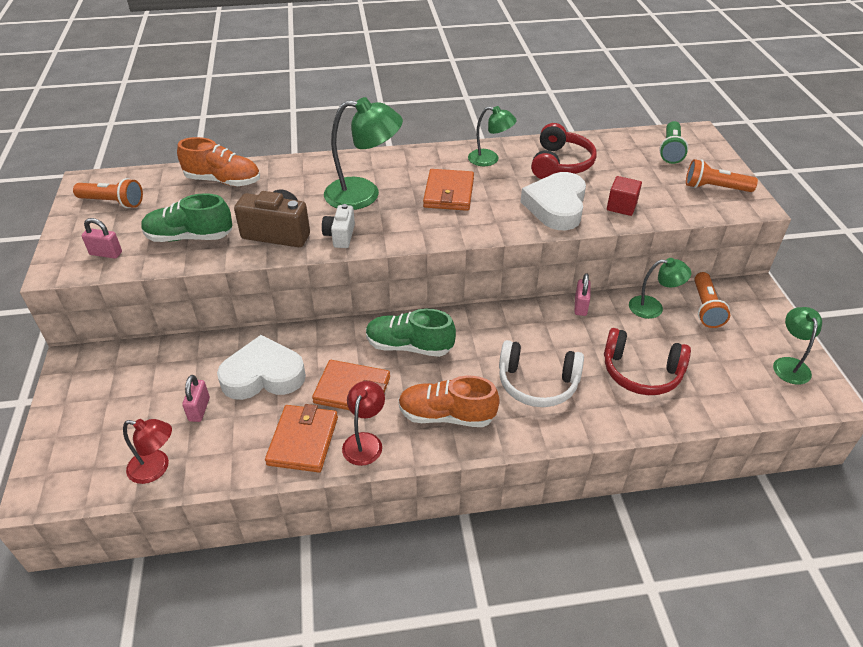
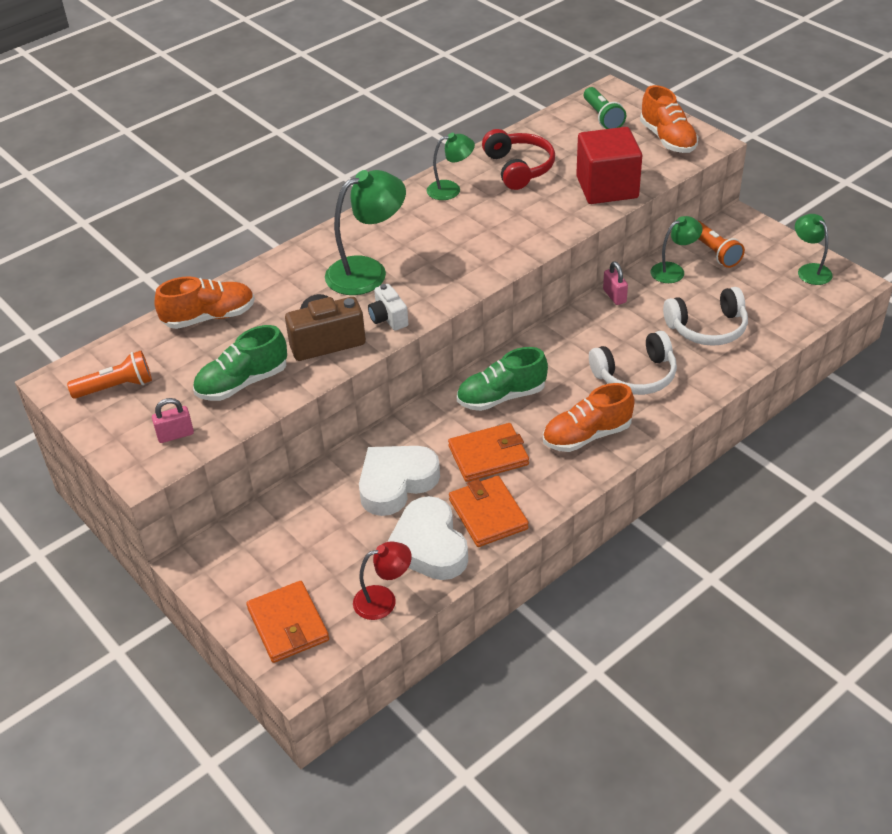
camera: 30 degrees left, 0 degrees up
pink padlock [182,375,210,422] -> none
red lamp [342,381,385,466] -> none
orange wallet [423,169,474,211] -> orange wallet moved to [246,581,329,663]
white heart [521,172,586,230] -> white heart moved to [387,496,468,580]
red headphones [604,328,691,395] -> white headphones [663,287,748,346]
red cube [607,176,642,216] -> red cube [576,127,642,204], size x1.98
orange flashlight [686,159,758,192] -> orange shoe [640,85,698,153]

